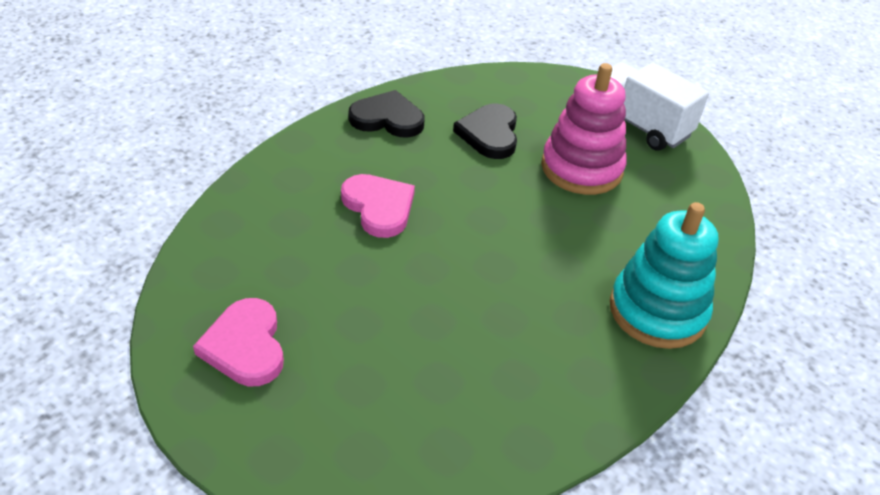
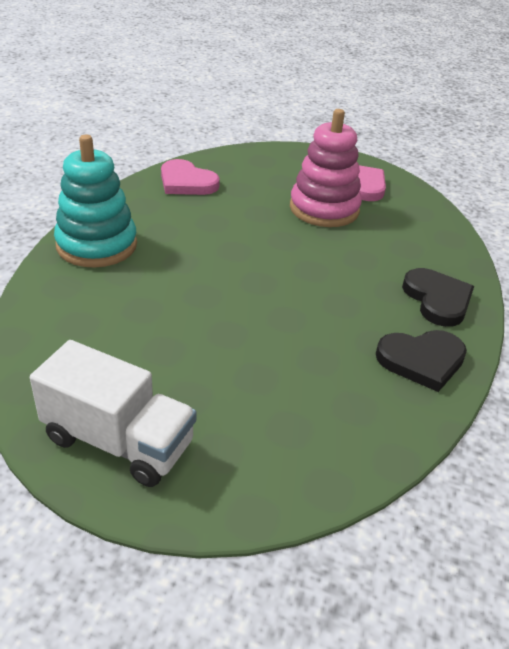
camera: 160 degrees right, 5 degrees down
pink heart [341,174,415,238] -> pink heart moved to [161,159,220,195]
black heart [453,103,517,159] -> black heart moved to [402,268,474,327]
pink stacking toy [541,63,627,195] -> pink stacking toy moved to [290,109,362,227]

